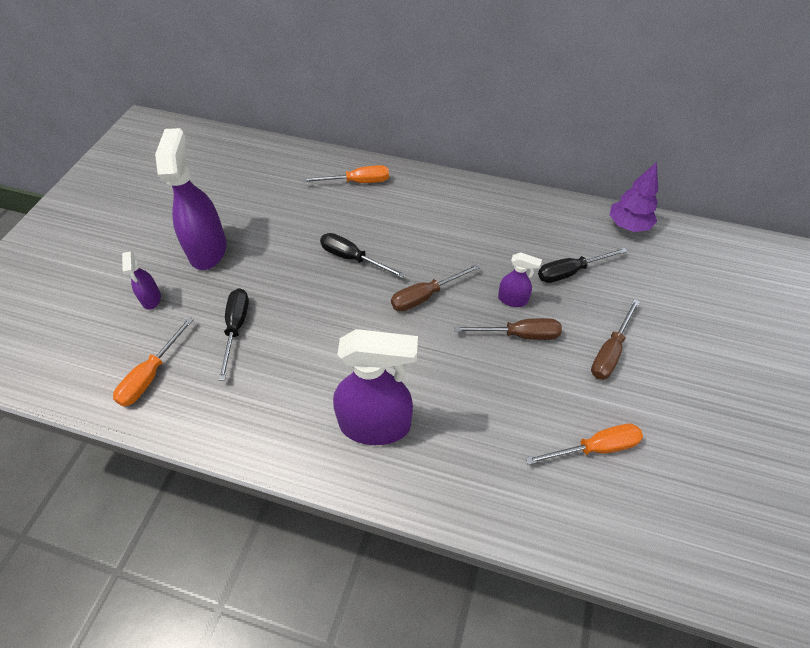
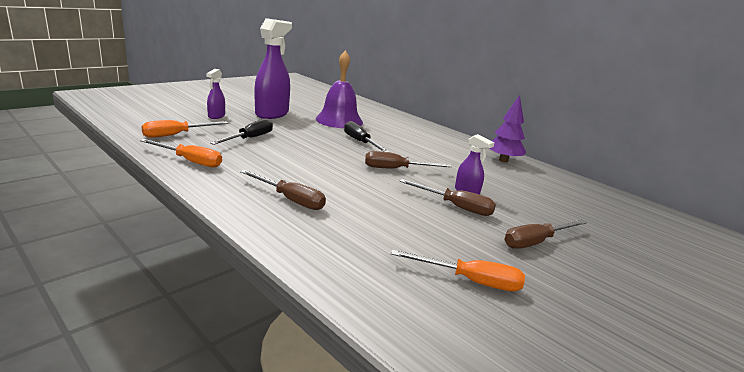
camera: 25 degrees right, 30 degrees down
orange screwdriver [302,165,389,183] -> orange screwdriver moved to [140,139,222,167]
purple spray bottle [333,329,418,445] -> brown screwdriver [240,170,326,210]
black screwdriver [538,248,628,283] -> none
purple tree [609,162,658,232] -> purple tree moved to [488,95,526,162]
none -> purple bell [316,50,363,128]

